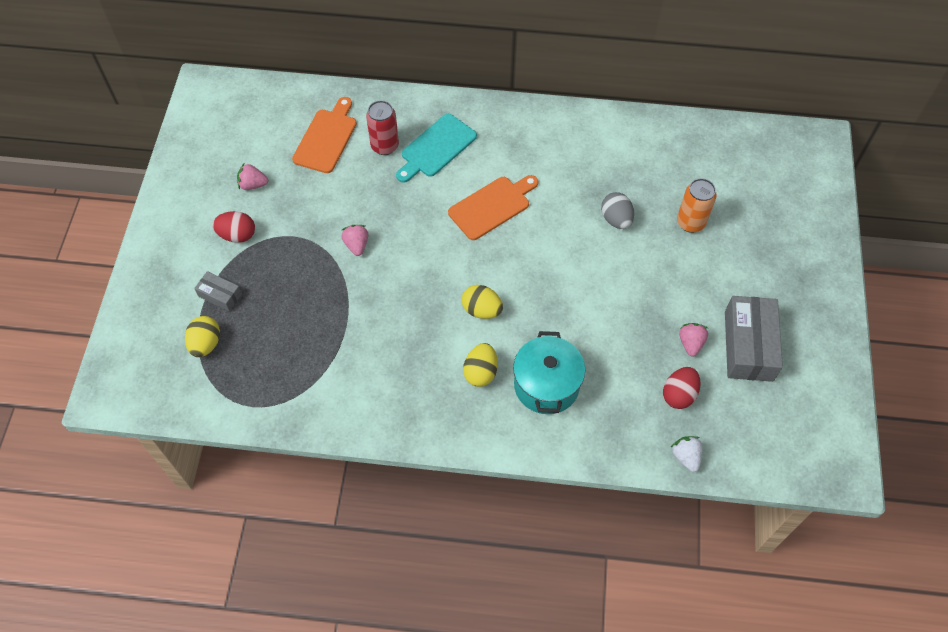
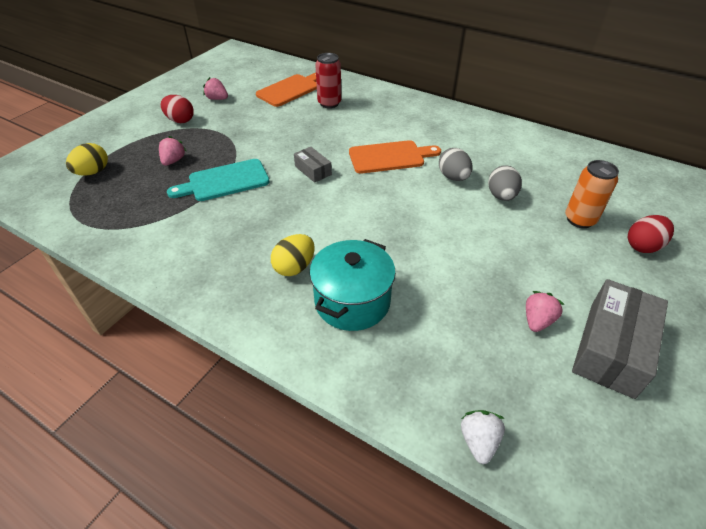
camera: 25 degrees right, 15 degrees down
grey box [194,271,242,312] -> grey box moved to [294,147,332,183]
pink strawberry [342,225,368,256] -> pink strawberry moved to [159,136,186,166]
turquoise cutting board [396,114,477,183] -> turquoise cutting board moved to [167,159,269,201]
yellow egg [462,285,503,319] -> none
red egg [663,367,701,409] -> red egg moved to [628,215,674,253]
none -> grey egg [439,148,472,181]

